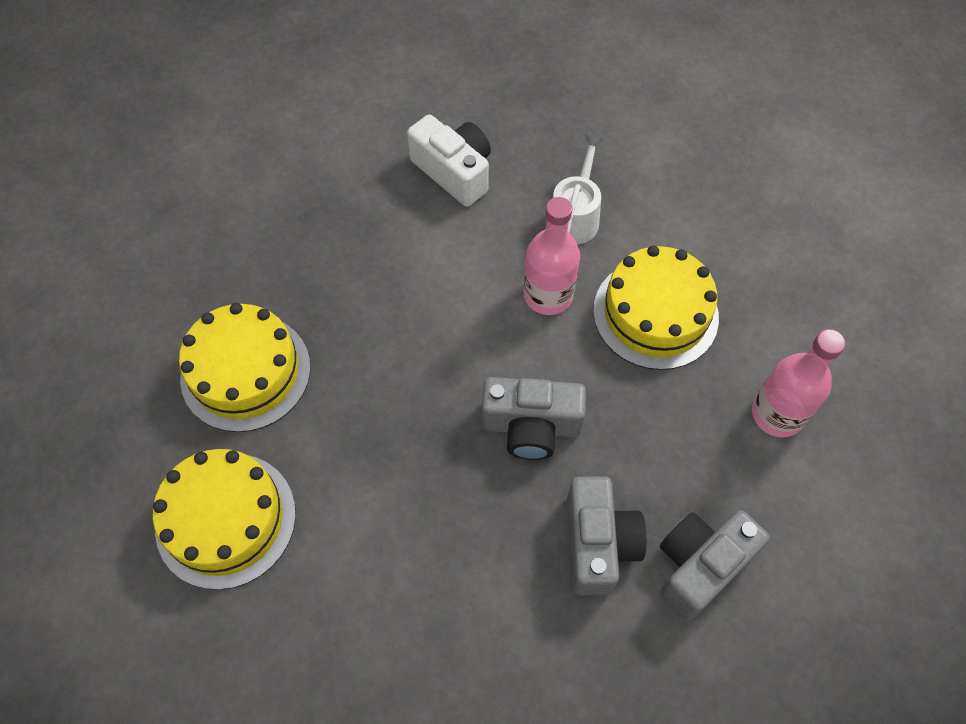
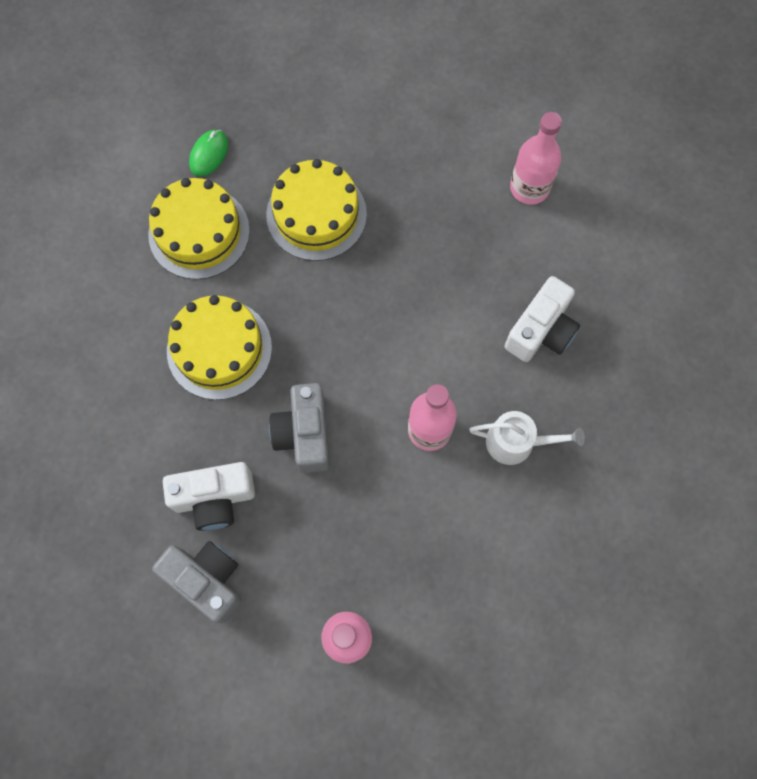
camera: 80 degrees right, 10 degrees up
grey camera [567,476,646,595] -> white camera [163,462,255,531]
yellow cake [593,245,719,370] -> yellow cake moved to [167,295,272,400]
none -> green mouse [189,130,228,177]
none -> pink bottle [510,112,562,205]

